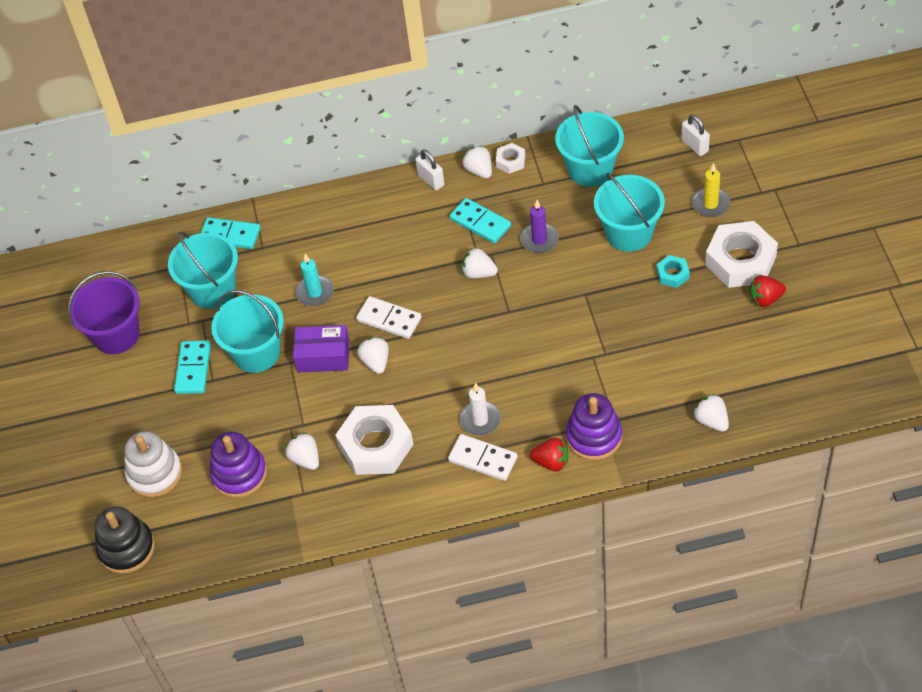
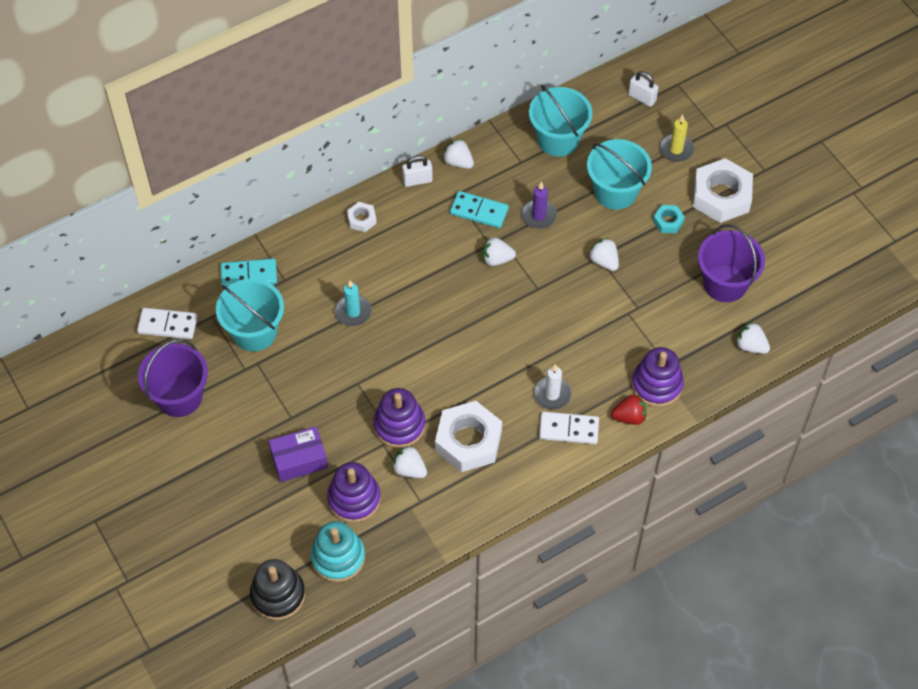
camera: 25 degrees left, 5 degrees up
white stacking toy [124,431,182,498] -> none
turquoise domino [174,340,211,394] -> none
turquoise bucket [211,290,284,373] -> none
purple box [293,325,350,373] -> purple box moved to [268,427,328,482]
white domino [356,296,421,339] -> white domino moved to [137,308,198,339]
white strawberry [357,337,389,374] -> white strawberry moved to [588,238,619,271]
white padlock [415,149,444,190] -> white padlock turned 45 degrees counterclockwise [402,155,433,187]
white nut [496,143,525,174] -> white nut moved to [347,202,377,232]
red strawberry [749,275,786,307] -> none
none -> turquoise stacking toy [311,521,365,582]
none -> purple stacking toy [373,388,425,448]
none -> purple bucket [698,224,765,302]

